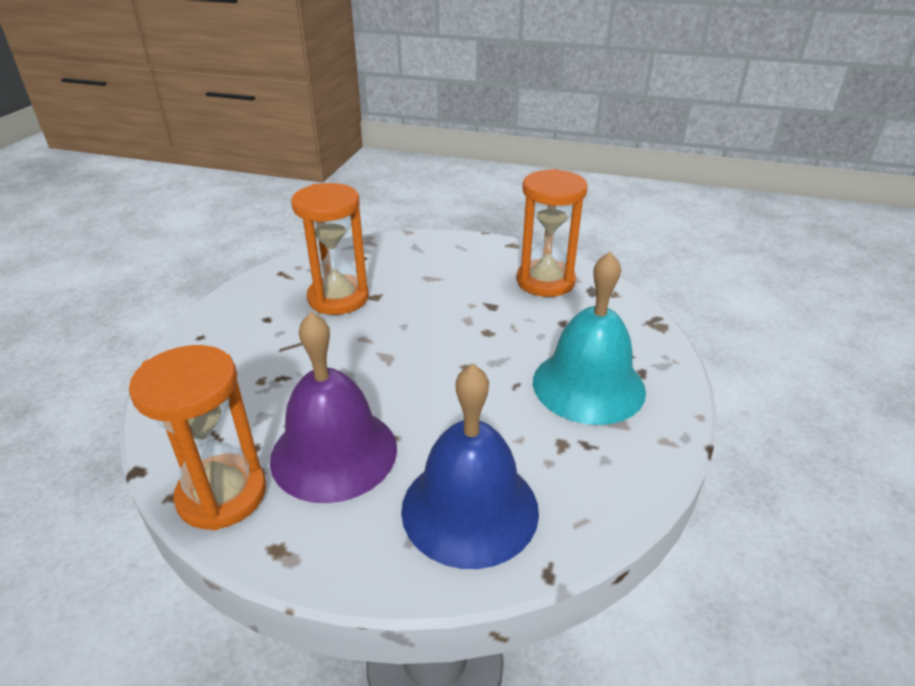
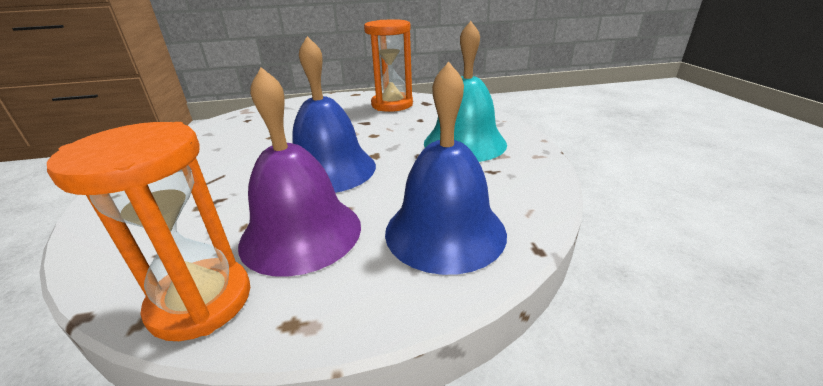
camera: 25 degrees left, 5 degrees down
orange hourglass [291,183,369,315] -> none
none -> blue bell [292,36,376,193]

